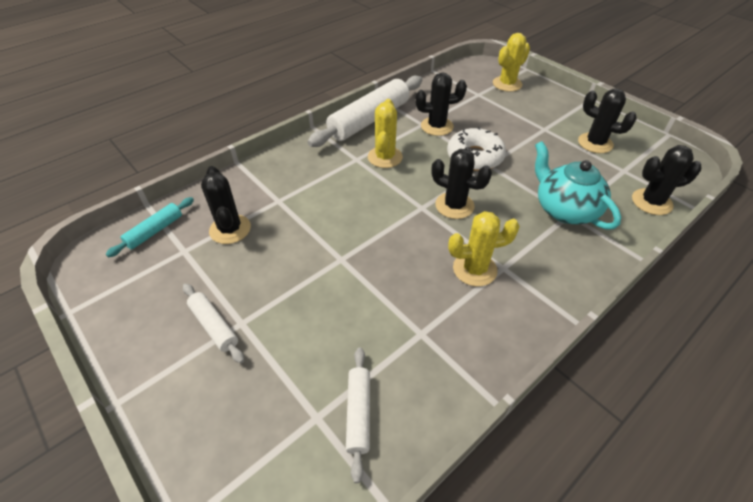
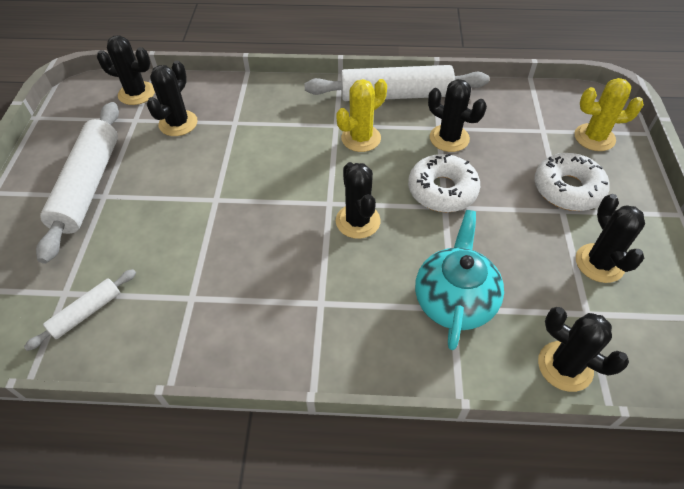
camera: 45 degrees right, 5 degrees up
turquoise rolling pin [106,197,194,257] -> black cactus [97,35,155,105]
white rolling pin [183,284,245,364] -> white rolling pin [36,102,119,264], size x2.02
yellow cactus [448,211,520,286] -> none
none -> white donut [534,153,610,211]

